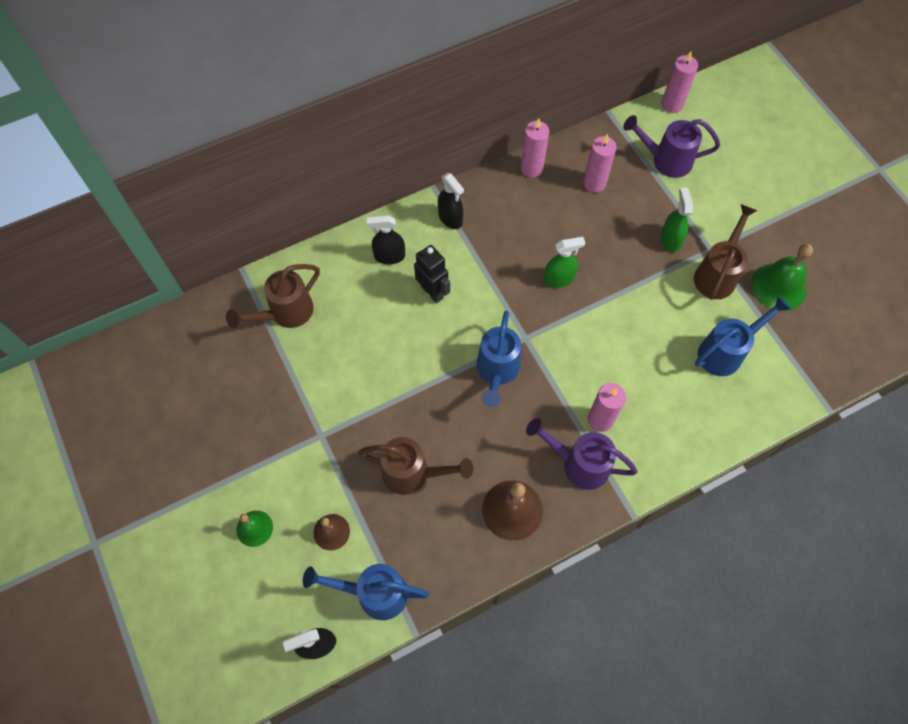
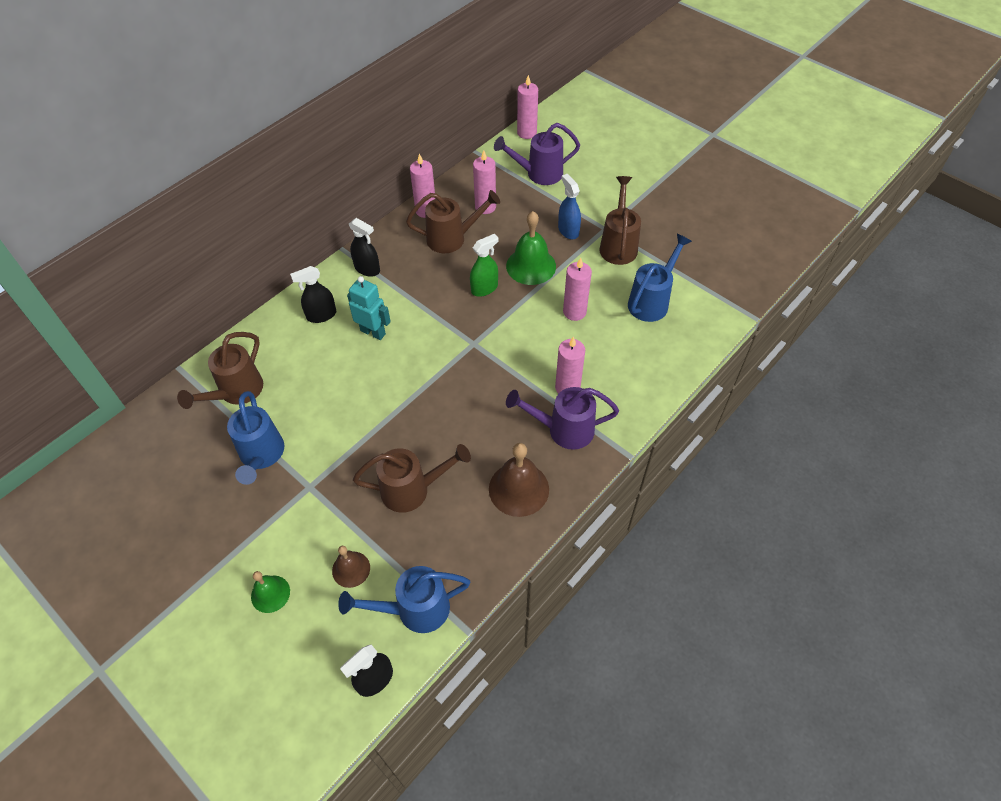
camera: 20 degrees left, 10 degrees down
black robot [414,245,450,303] -> turquoise robot [347,276,391,340]
blue watering can [477,311,521,407] -> blue watering can moved to [227,391,285,485]
green spray bottle [661,187,693,252] -> blue spray bottle [558,174,581,239]
green bell [751,244,813,311] -> green bell moved to [506,211,556,285]
none -> brown watering can [406,190,500,253]
none -> pink candle [563,258,592,321]

